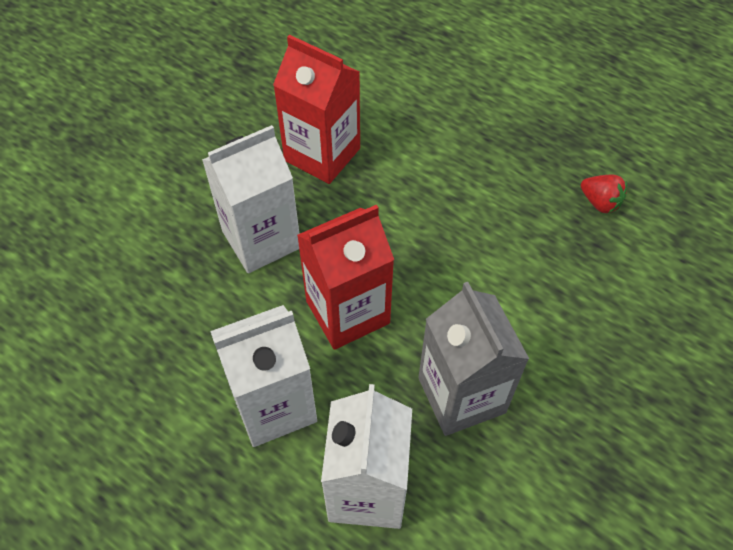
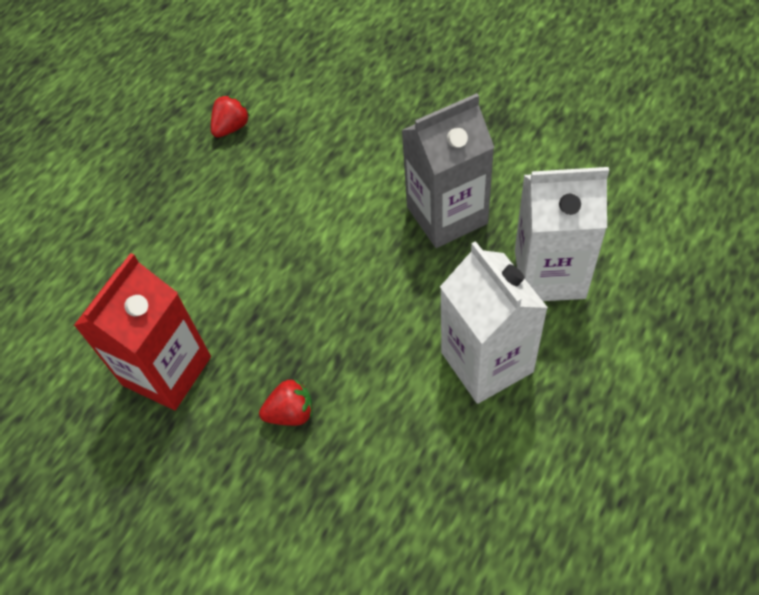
camera: 90 degrees left, 0 degrees up
white carton [202,125,299,273] -> red strawberry [259,379,312,426]
red carton [297,205,394,350] -> none

